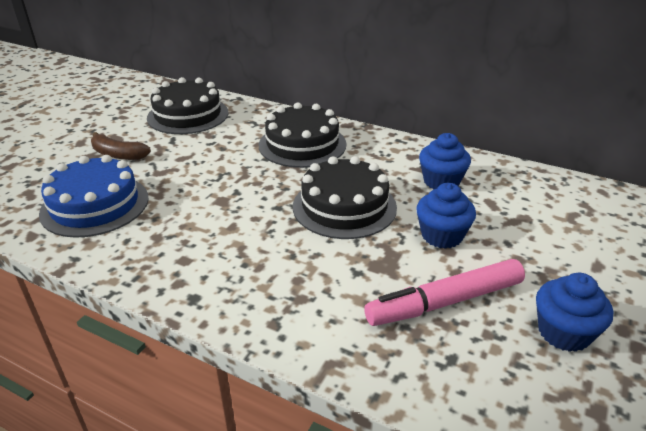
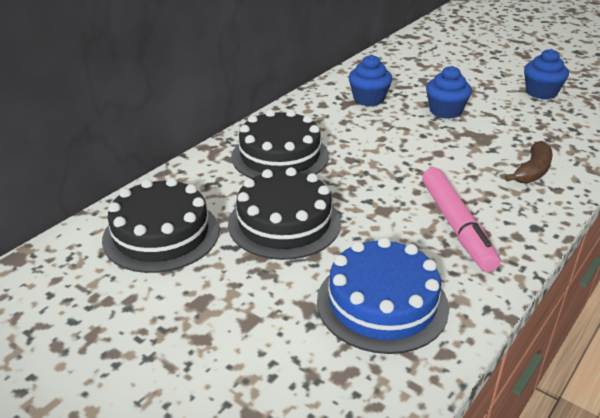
camera: 80 degrees left, 0 degrees up
brown banana [91,132,151,160] -> brown banana moved to [505,141,553,183]
black cake [293,156,397,239] -> black cake moved to [228,167,341,260]
pink marker [364,259,525,326] -> pink marker moved to [422,168,500,272]

